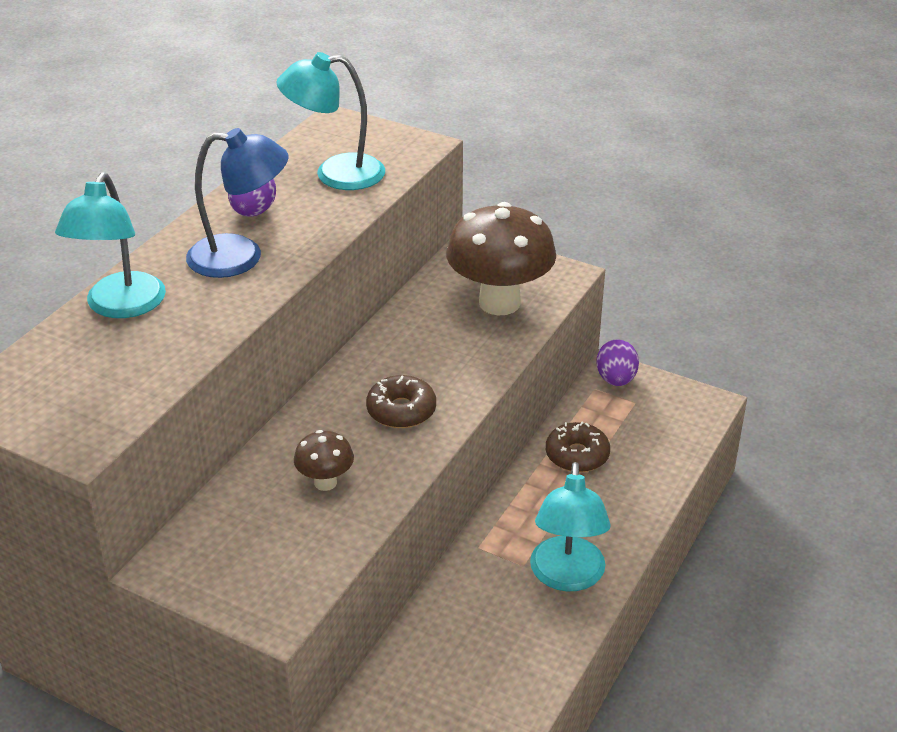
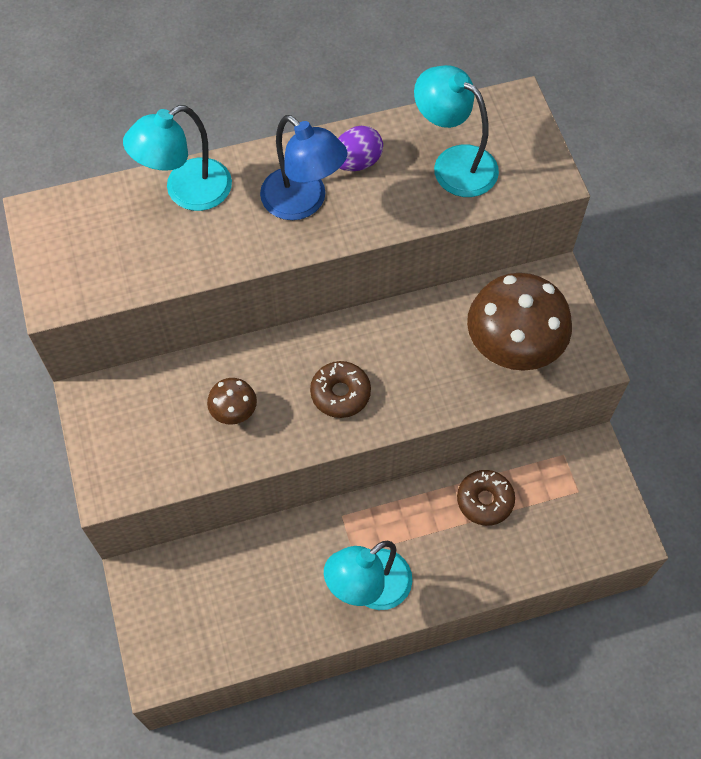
camera: 45 degrees right, 25 degrees up
purple egg [596,339,639,386] -> none

